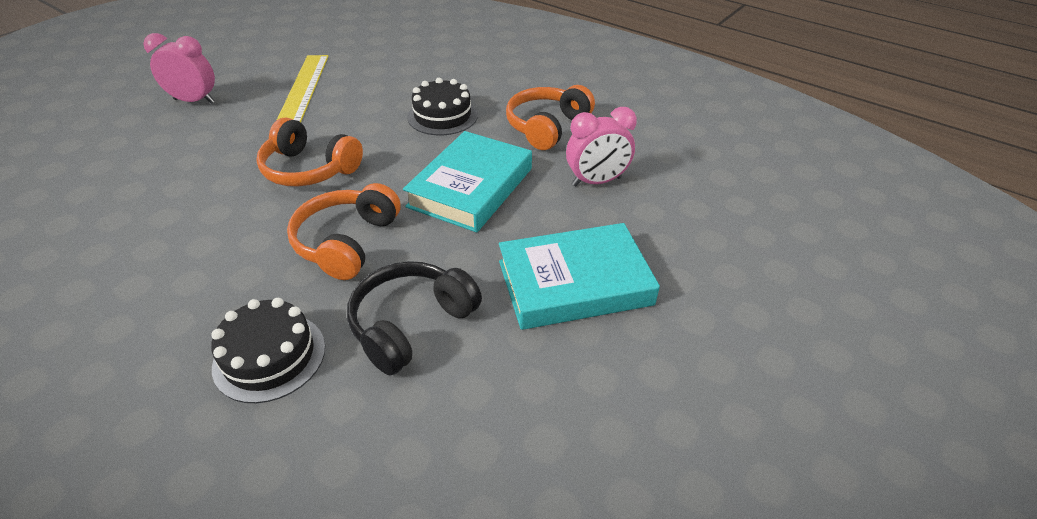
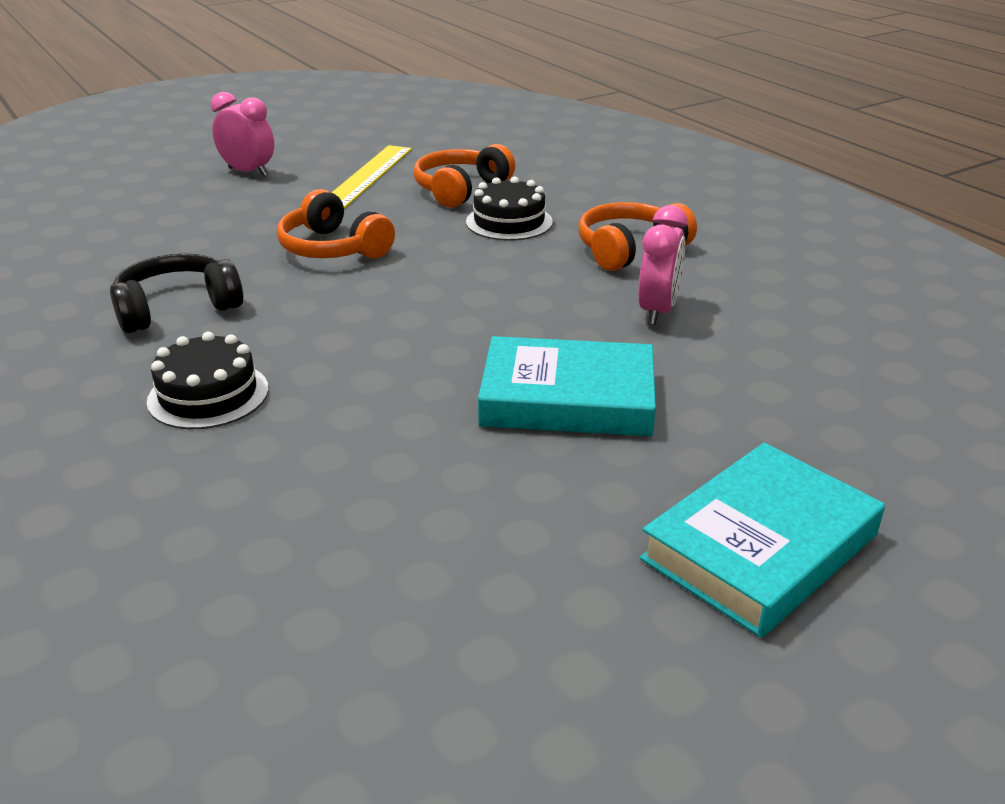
camera: 20 degrees right, 10 degrees down
orange headphones [287,183,401,280] -> orange headphones moved to [414,144,515,208]
black headphones [347,261,482,376] -> black headphones moved to [110,254,243,333]
turquoise book [403,131,532,232] -> turquoise book moved to [640,443,885,638]
pink clock [566,107,637,186] -> pink clock turned 75 degrees counterclockwise [638,205,688,325]

